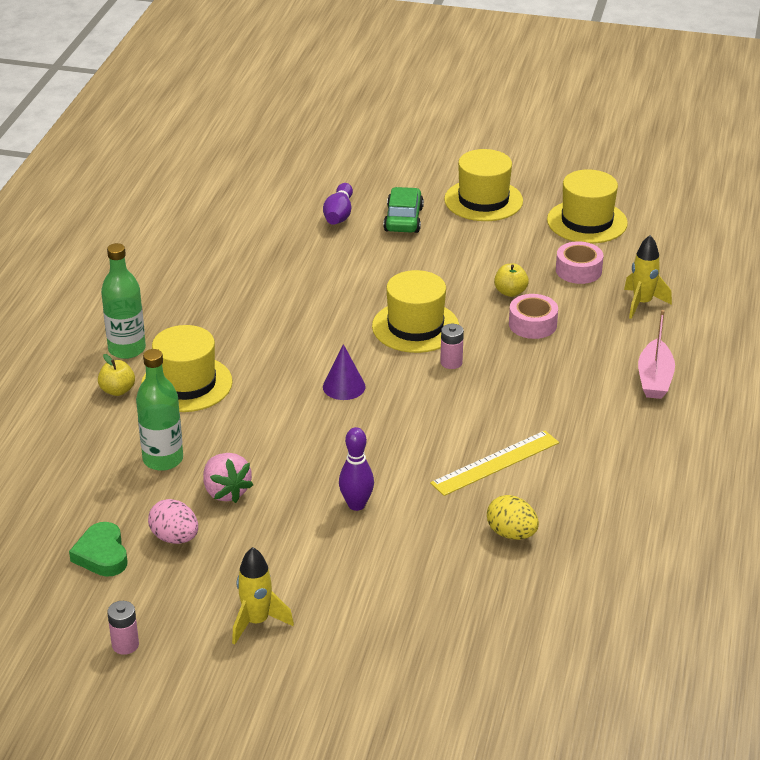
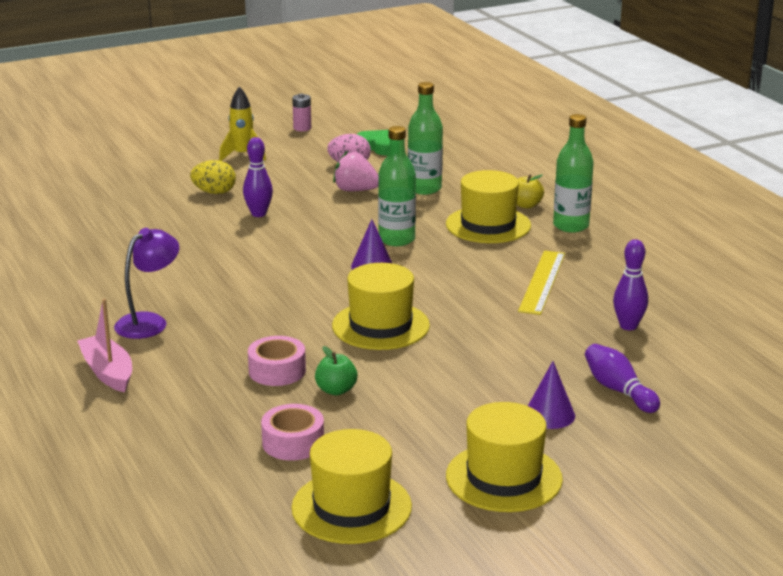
camera: 140 degrees right, 10 degrees down
green car [383,187,424,233] -> purple cone [528,361,575,429]
yellow ruler [430,430,559,496] -> yellow ruler moved to [518,251,565,315]
pink battery [440,324,464,369] -> none
yellow egg [487,495,539,540] -> yellow egg moved to [190,160,236,194]
yellow apple [494,264,529,297] -> green apple [315,346,358,395]
yellow rocket [624,235,672,319] -> none
none -> purple lamp [114,228,179,339]
none -> green bottle [378,126,416,246]
none -> purple bowling pin [613,239,648,330]

